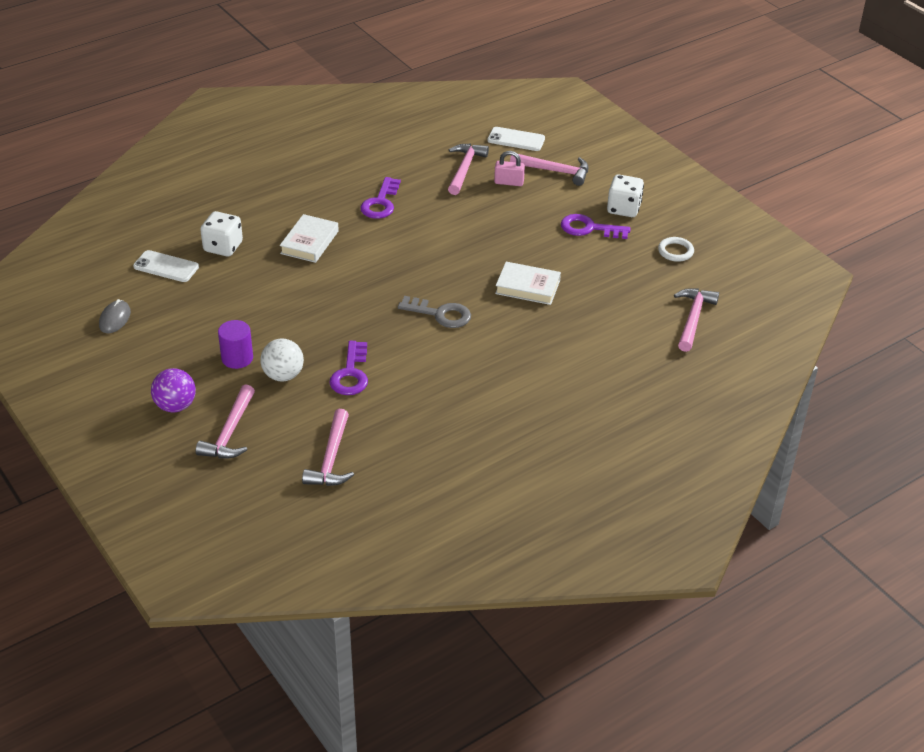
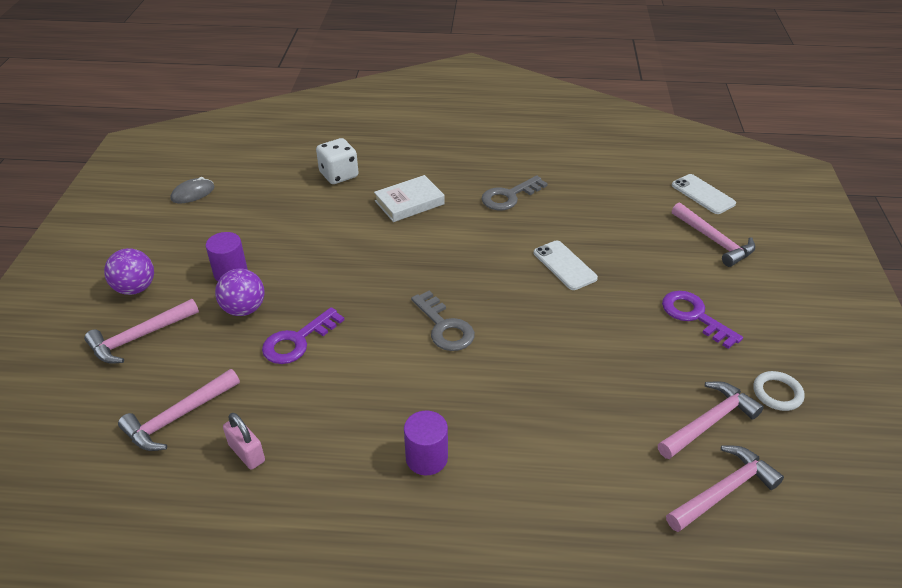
camera: 40 degrees right, 0 degrees up
white phone [133,250,199,282] -> white phone moved to [534,241,598,290]
white ball [260,339,304,382] -> purple ball [215,269,264,316]
purple key [360,177,401,219] -> grey key [481,175,548,210]
pink hammer [448,144,489,195] -> pink hammer moved to [658,381,764,459]
pink padlock [494,151,525,186] -> pink padlock moved to [223,413,265,470]
white book [495,262,561,305] -> none
white dice [607,174,644,217] -> none
none -> purple cylinder [404,411,448,475]

